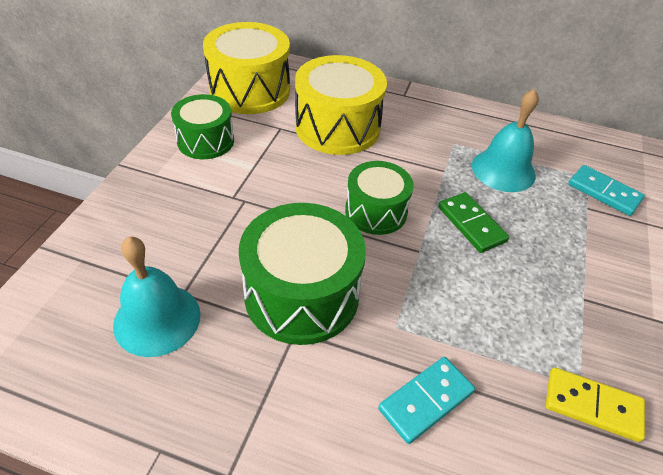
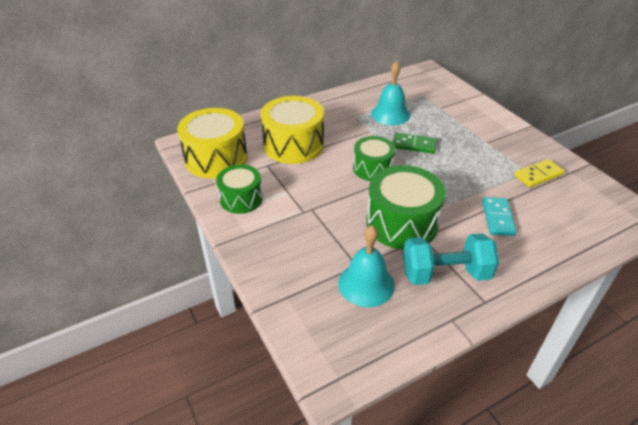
camera: 45 degrees left, 5 degrees down
turquoise domino [569,165,645,216] -> none
none -> turquoise dumbbell [403,233,499,285]

